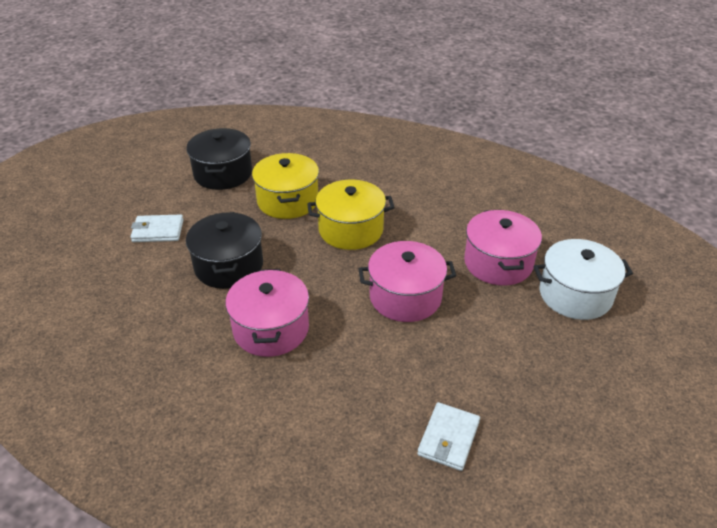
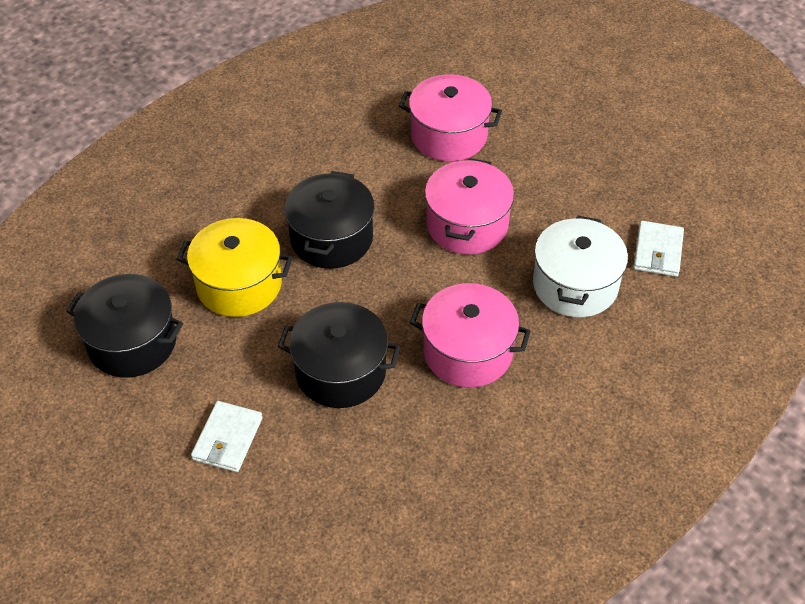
camera: 70 degrees left, 10 degrees up
yellow pot [307,180,395,250] -> black pot [284,171,375,269]
white wallet [417,402,480,471] -> white wallet turned 60 degrees clockwise [633,221,684,277]
white pot [533,239,633,320] -> white pot moved to [533,216,628,317]

